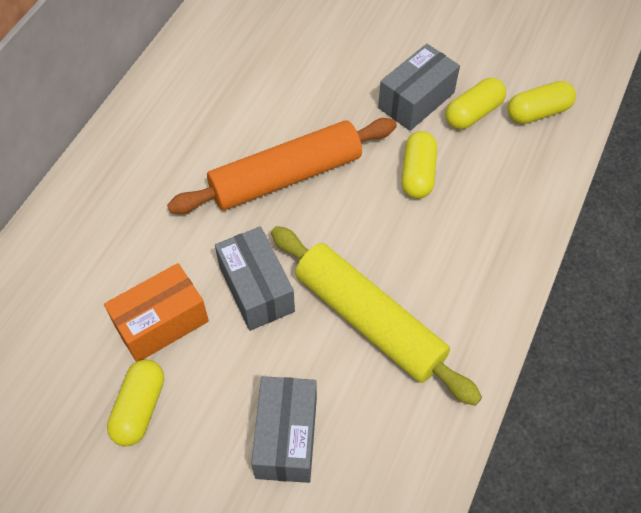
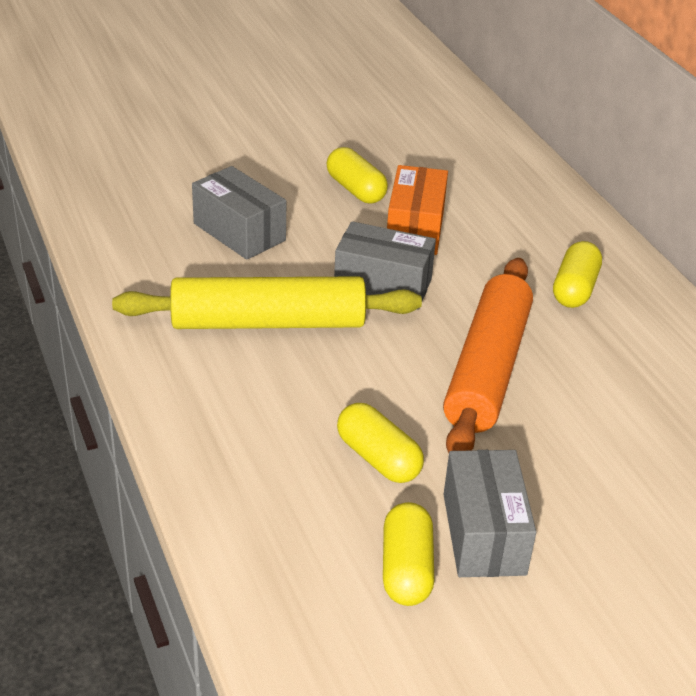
camera: 130 degrees right, 20 degrees down
yellow capsule [508,81,576,124] -> yellow capsule moved to [553,241,602,308]

